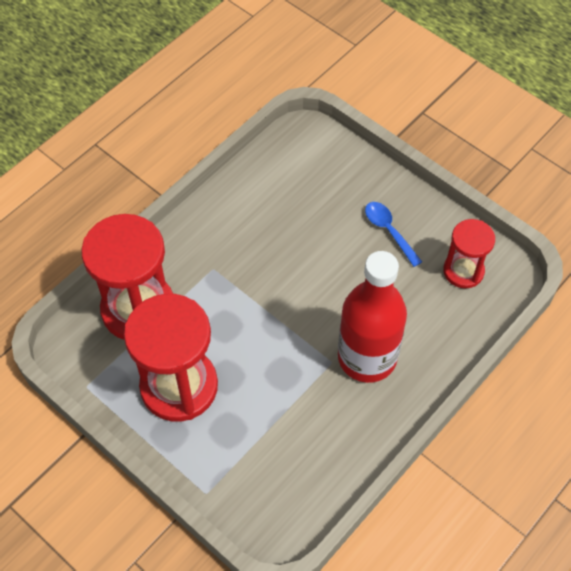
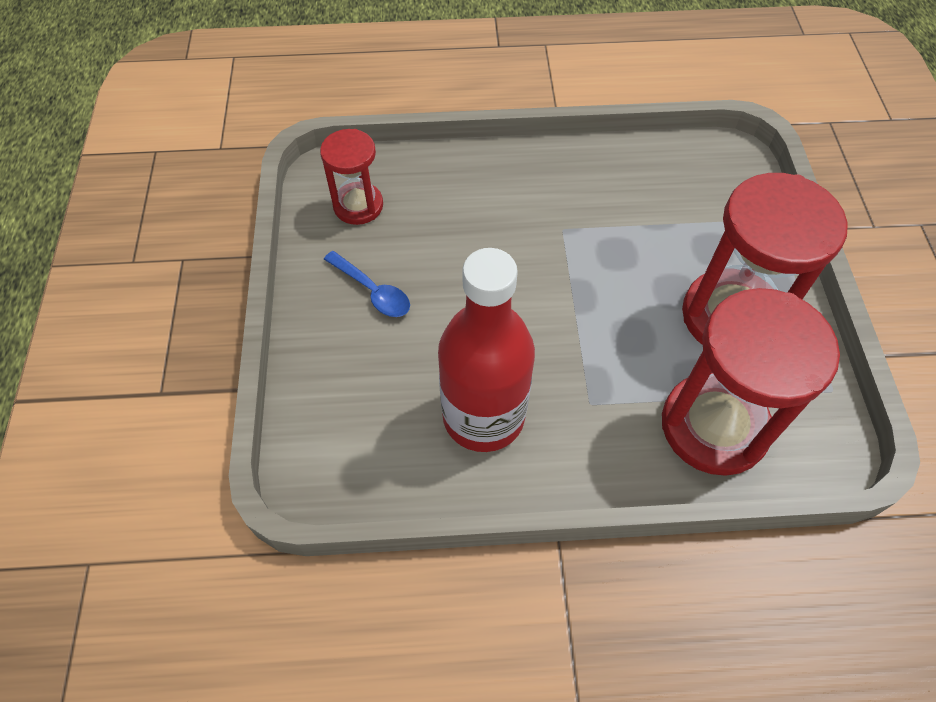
camera: 135 degrees left, 0 degrees up
red bottle [338,251,407,383] -> red bottle moved to [438,248,535,452]
blue spoon [365,202,422,267] -> blue spoon turned 60 degrees counterclockwise [324,251,410,317]

